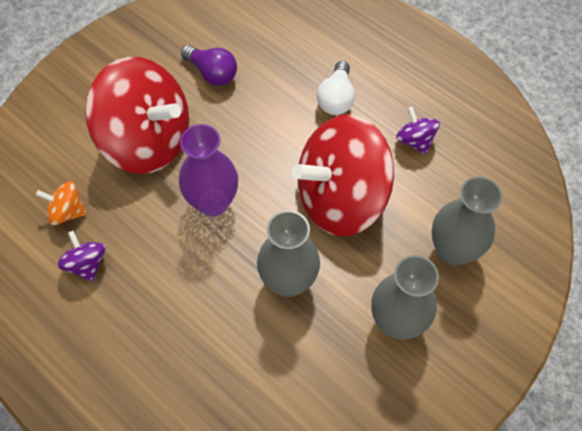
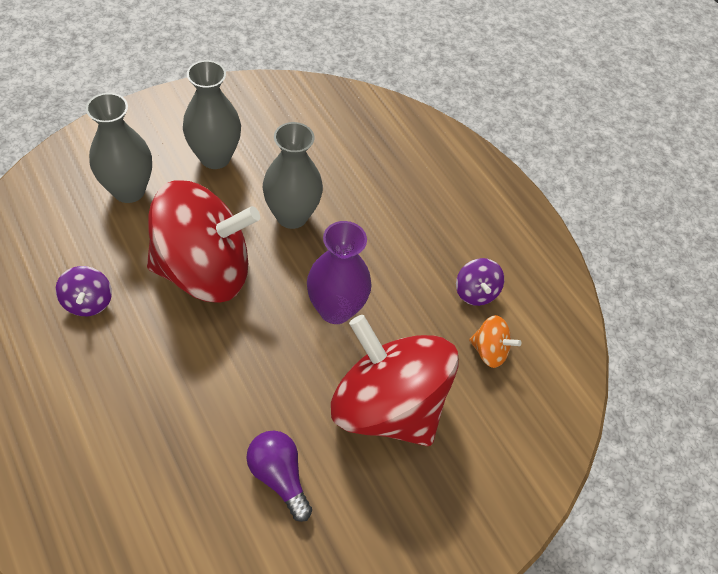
camera: 170 degrees left, 5 degrees down
white light bulb [317,61,355,115] -> none

